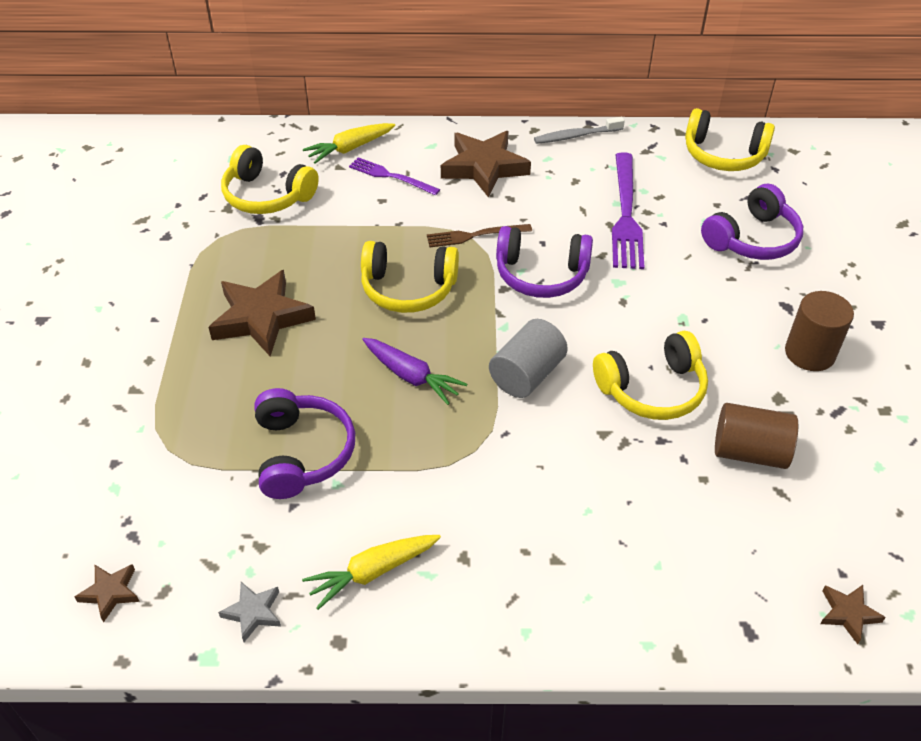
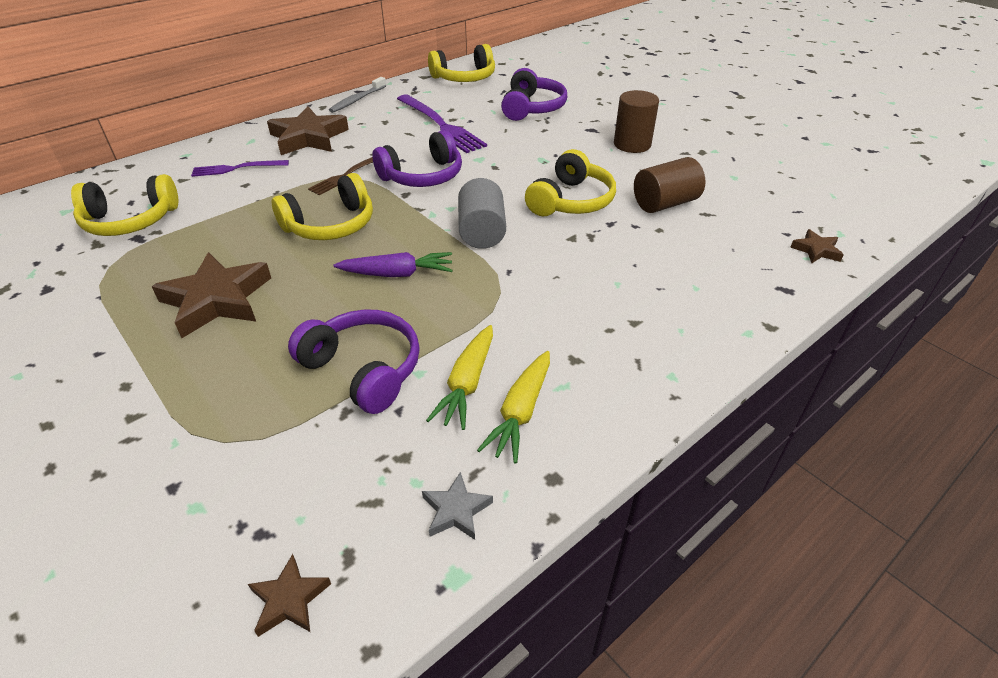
camera: 40 degrees left, 5 degrees down
yellow carrot [303,123,395,164] -> yellow carrot moved to [426,325,493,430]

